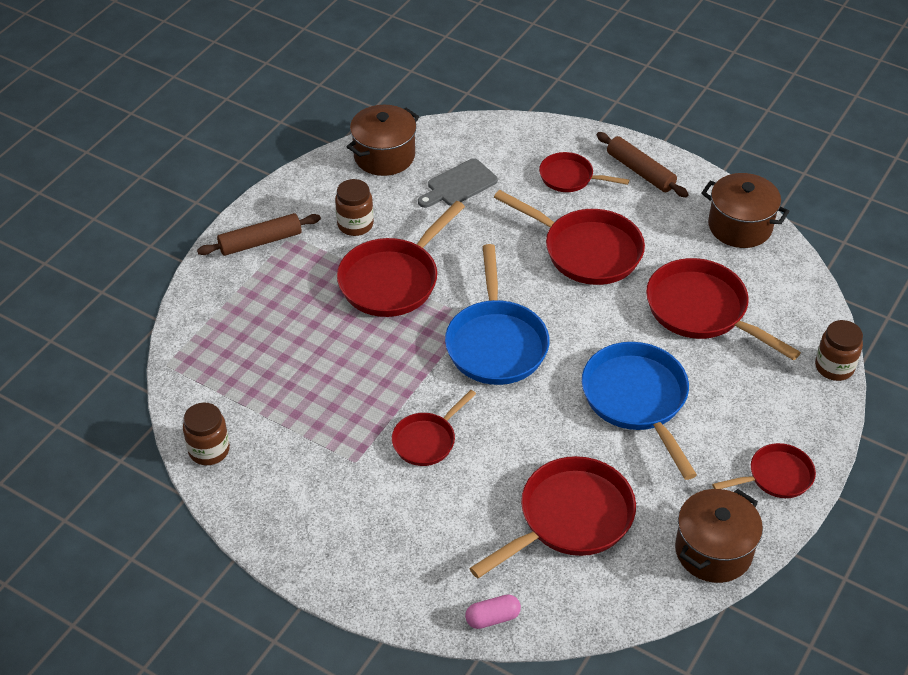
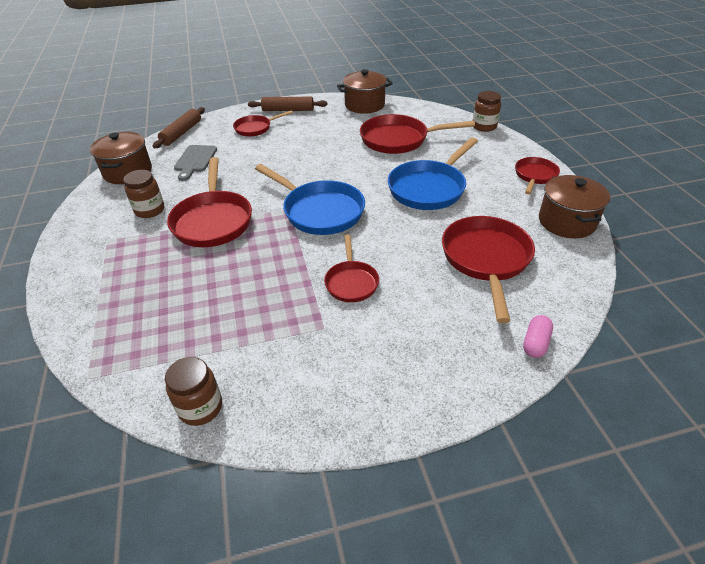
camera: 45 degrees left, 5 degrees down
brown rolling pin [197,213,321,256] -> brown rolling pin moved to [153,107,205,148]
red pan [494,190,645,285] -> none
blue pan [582,342,697,480] -> blue pan turned 75 degrees counterclockwise [388,137,478,210]

